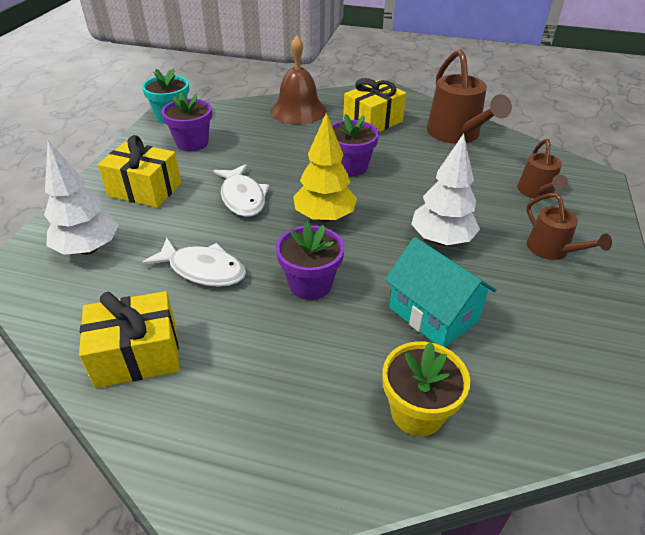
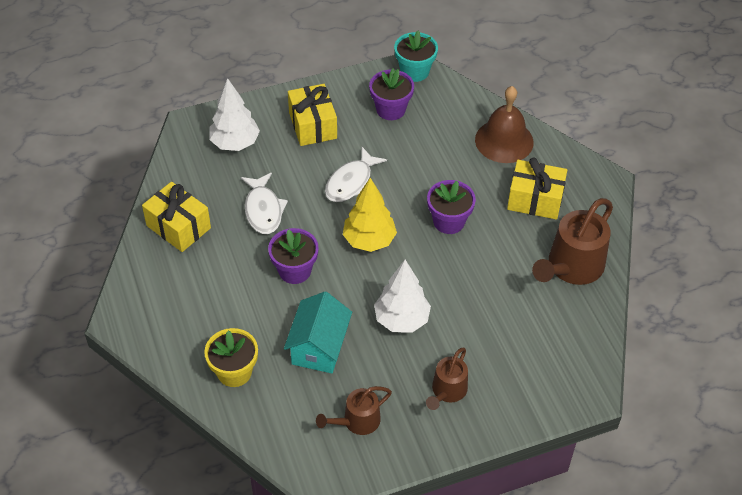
camera: 55 degrees right, 10 degrees up
brown watering can [517,139,568,199] -> brown watering can moved to [316,386,392,435]

